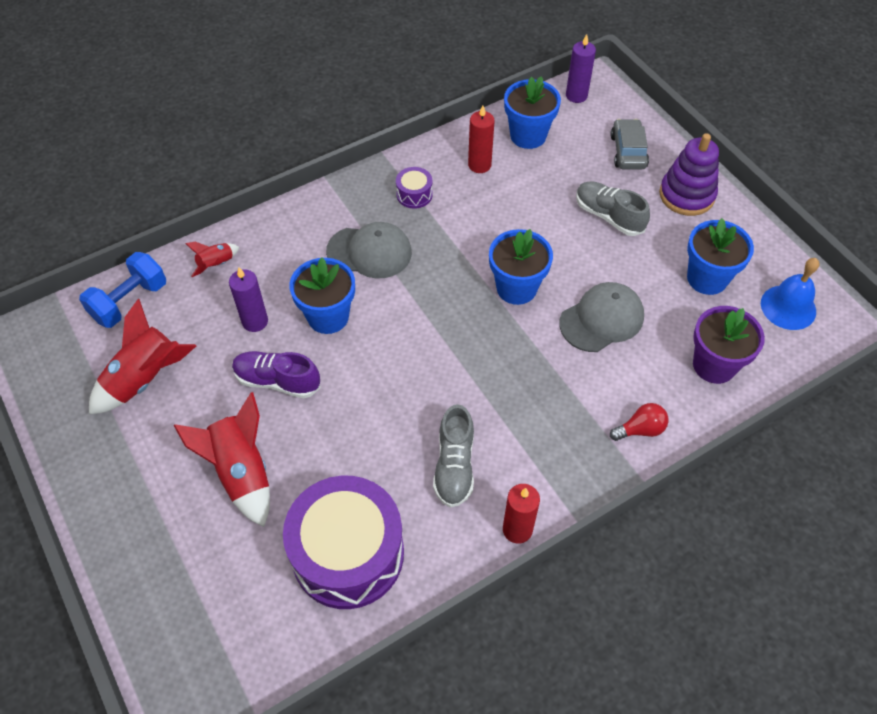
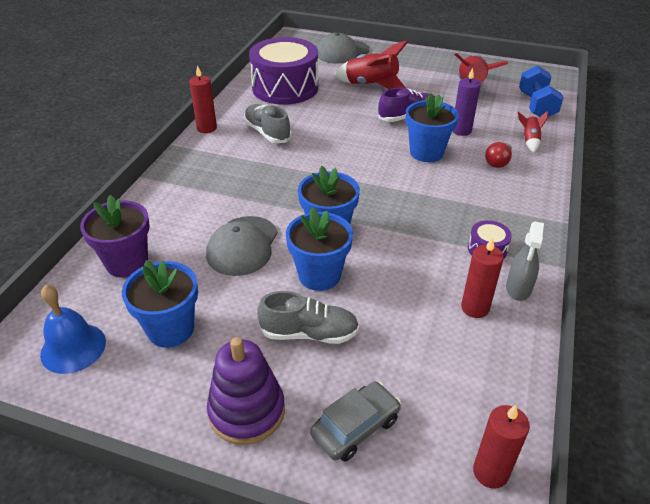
camera: 140 degrees right, 15 degrees down
grey cap [326,222,412,278] -> grey cap moved to [317,33,369,64]
blue flower pot [504,76,561,149] -> blue flower pot moved to [286,207,353,291]
purple candle [566,34,596,103] -> red candle [473,405,530,489]
red light bulb [610,403,668,441] -> red light bulb moved to [485,142,512,168]
grey car [611,119,649,169] -> grey car turned 90 degrees counterclockwise [310,381,401,461]
none -> grey spray bottle [506,221,544,301]

